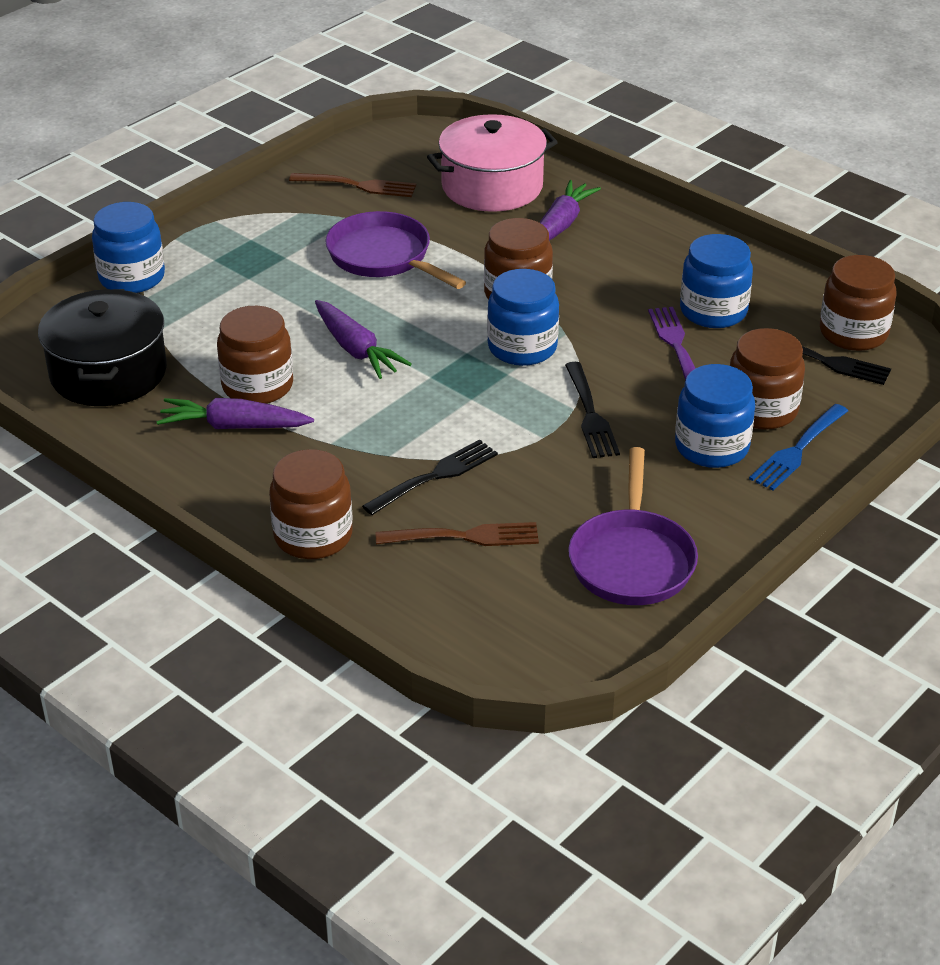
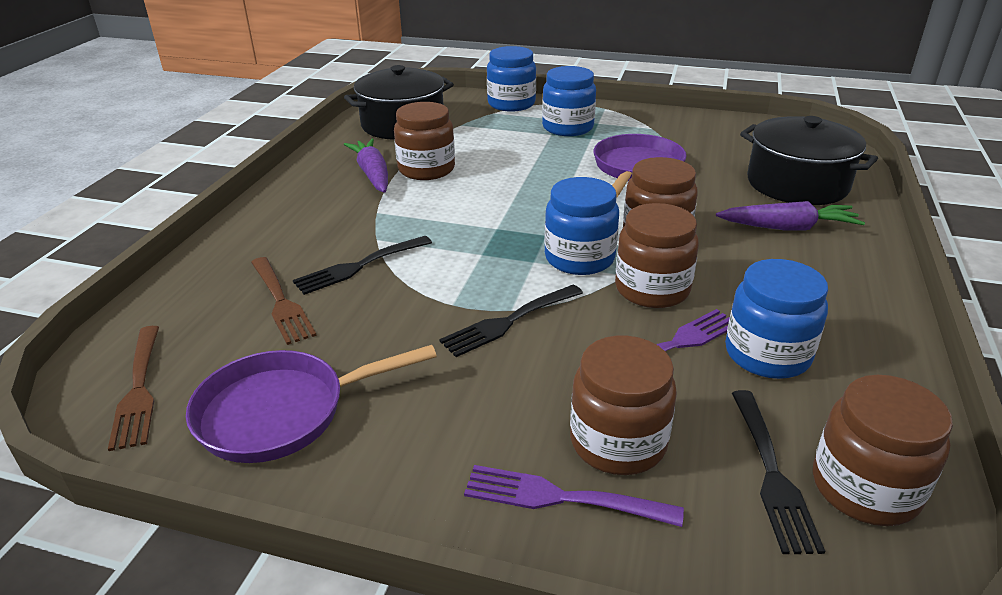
camera: 65 degrees right, 5 degrees down
brown jar [269,449,352,559] -> brown jar moved to [615,203,699,308]
brown fork [289,173,416,197] -> brown fork moved to [108,326,159,451]
purple carrot [315,300,412,379] -> none
black fork [362,439,498,515] -> black fork turned 120 degrees clockwise [293,236,432,295]
pink pot [427,114,558,212] -> black pot [740,116,878,205]
blue jar [675,364,755,468] -> blue jar moved to [542,66,596,136]
blue fork [749,404,848,491] -> purple fork [464,465,684,527]

